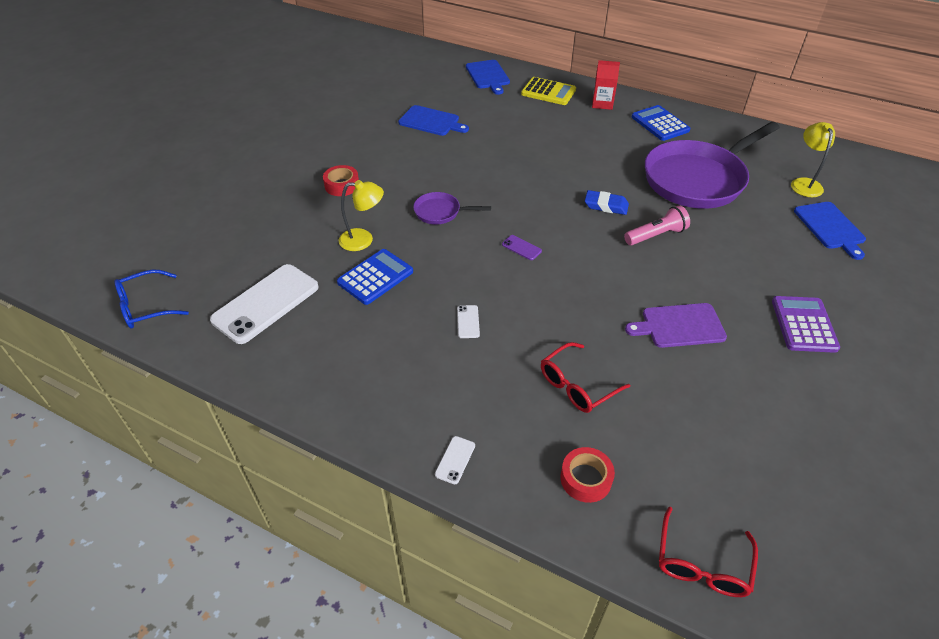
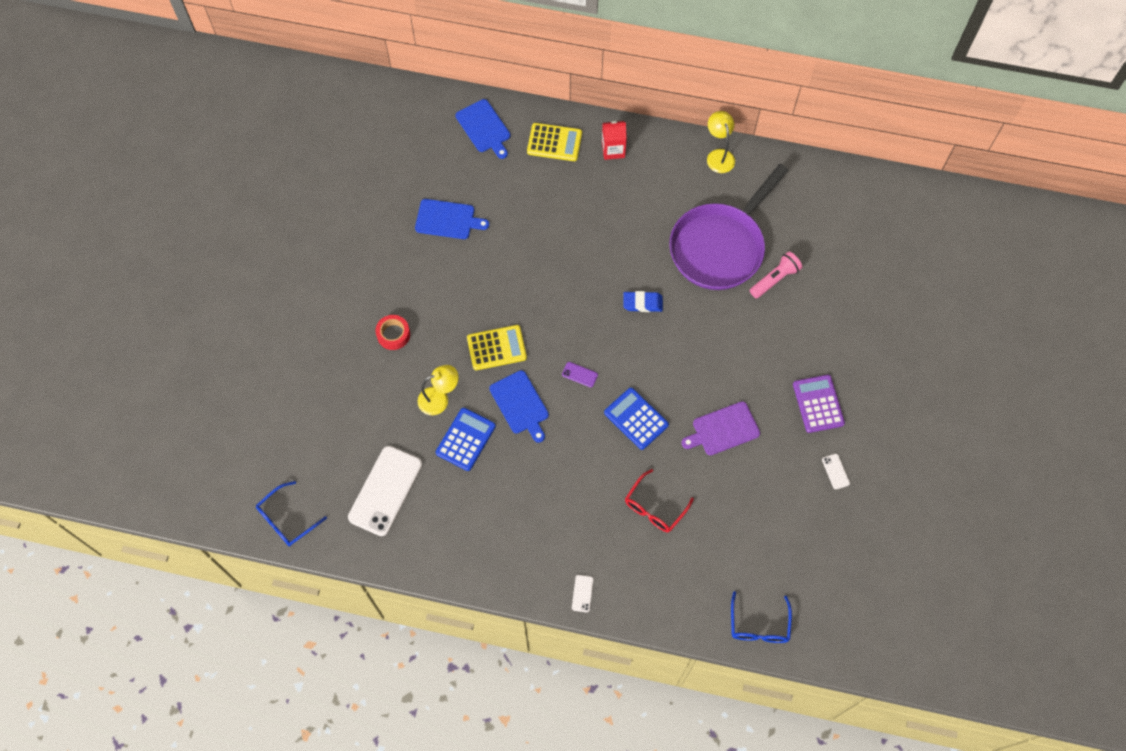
camera: 15 degrees left, 20 degrees up
purple pan [413,192,491,225] -> yellow calculator [467,325,527,370]
white phone [457,305,480,338] -> white phone moved to [822,454,850,489]
red tape [560,447,615,503] -> none
pink flashlight [624,205,690,245] -> pink flashlight moved to [750,251,802,299]
blue calculator [632,105,690,141] -> blue calculator moved to [604,388,669,450]
red glasses [659,507,758,597] -> blue glasses [731,591,792,643]
yellow lamp [791,122,835,197] -> yellow lamp moved to [707,111,735,173]
blue cutting board [794,202,866,260] -> blue cutting board moved to [489,370,549,443]

